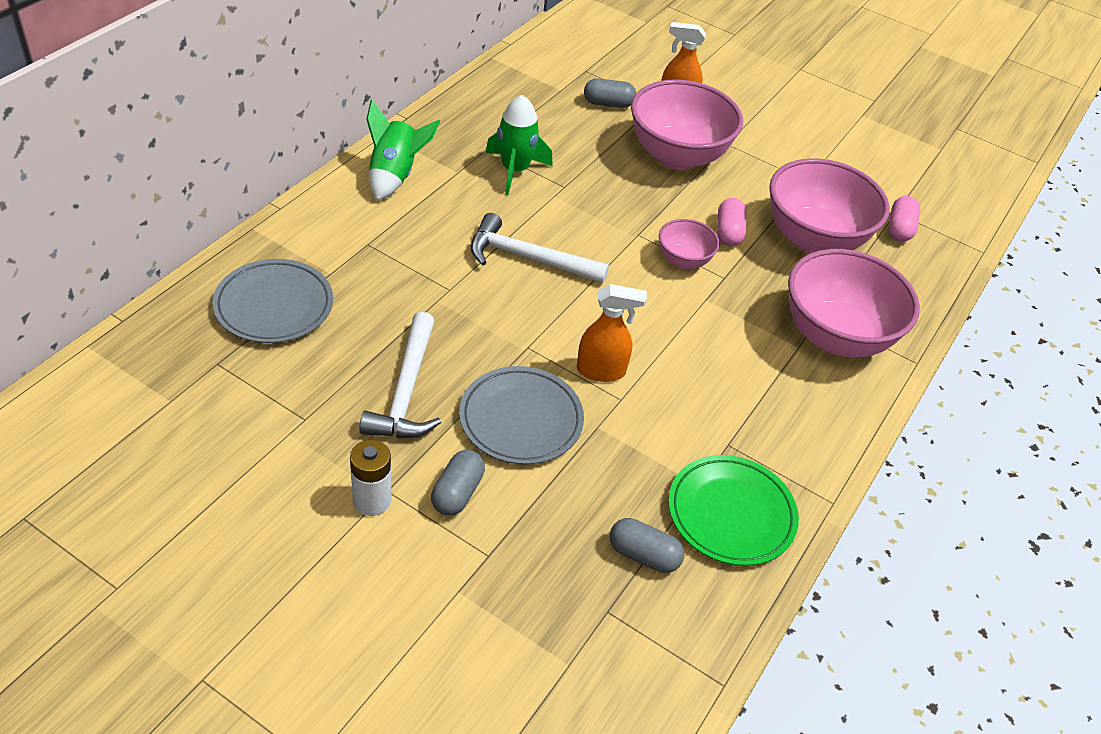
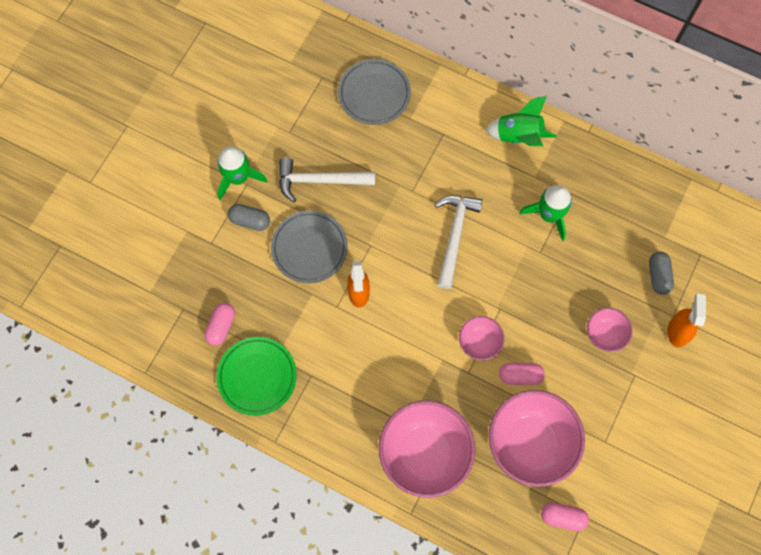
camera: 90 degrees right, 25 degrees up
white battery [350,440,392,516] -> green rocket [217,146,267,200]
grey capsule [610,518,684,573] -> pink capsule [204,303,235,346]
pink bowl [631,79,743,170] -> pink bowl [587,308,632,352], size x0.50

